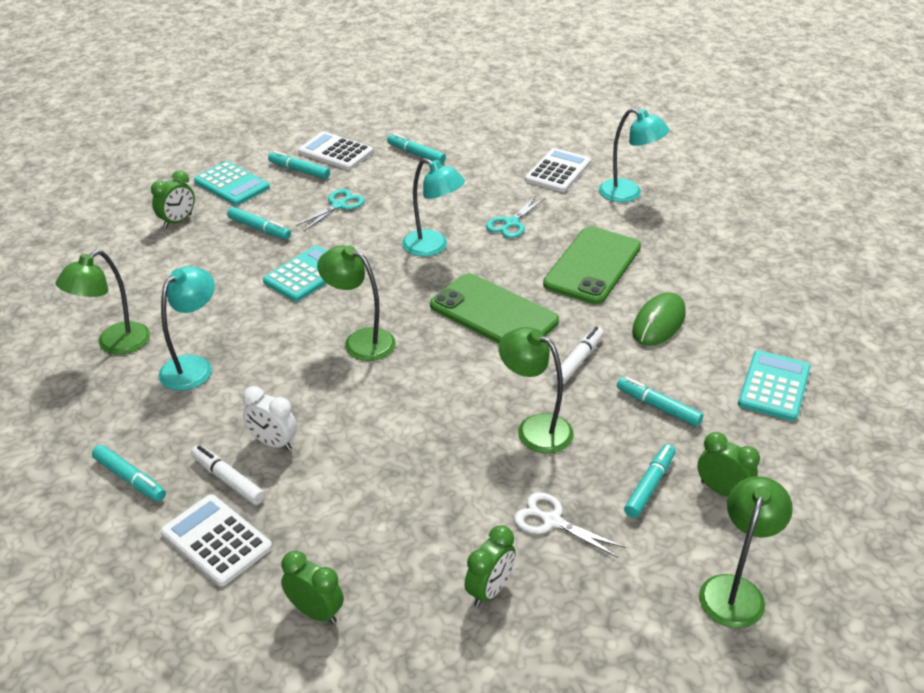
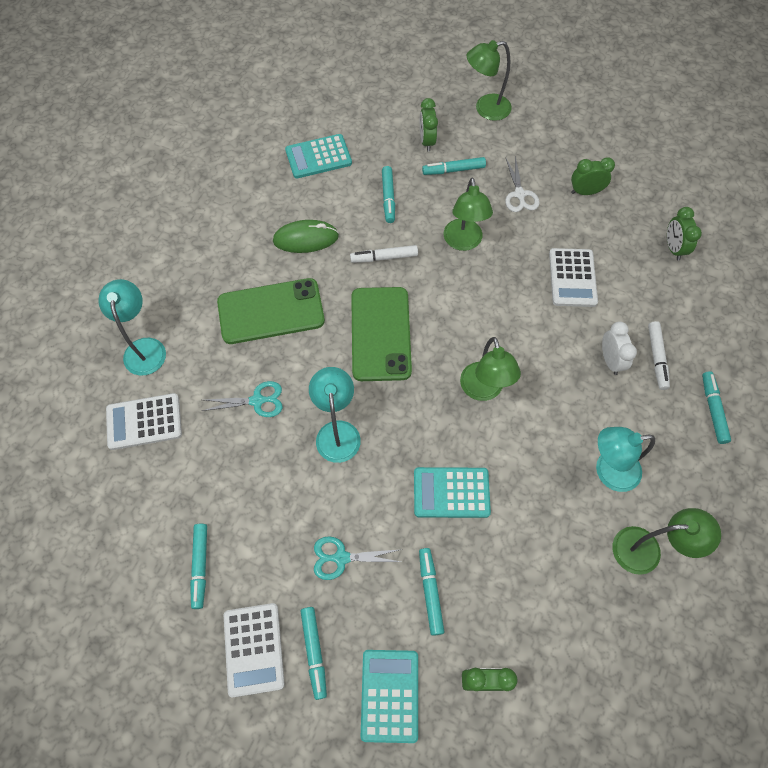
camera: 130 degrees left, 25 degrees up
white calculator [161,494,272,586] -> white calculator moved to [549,248,598,307]

